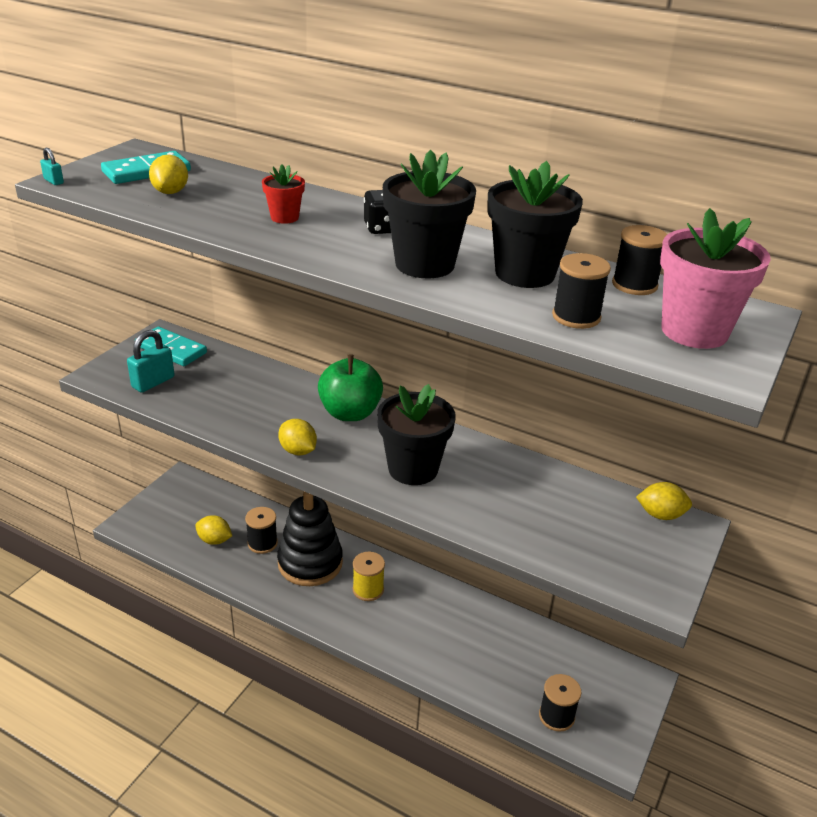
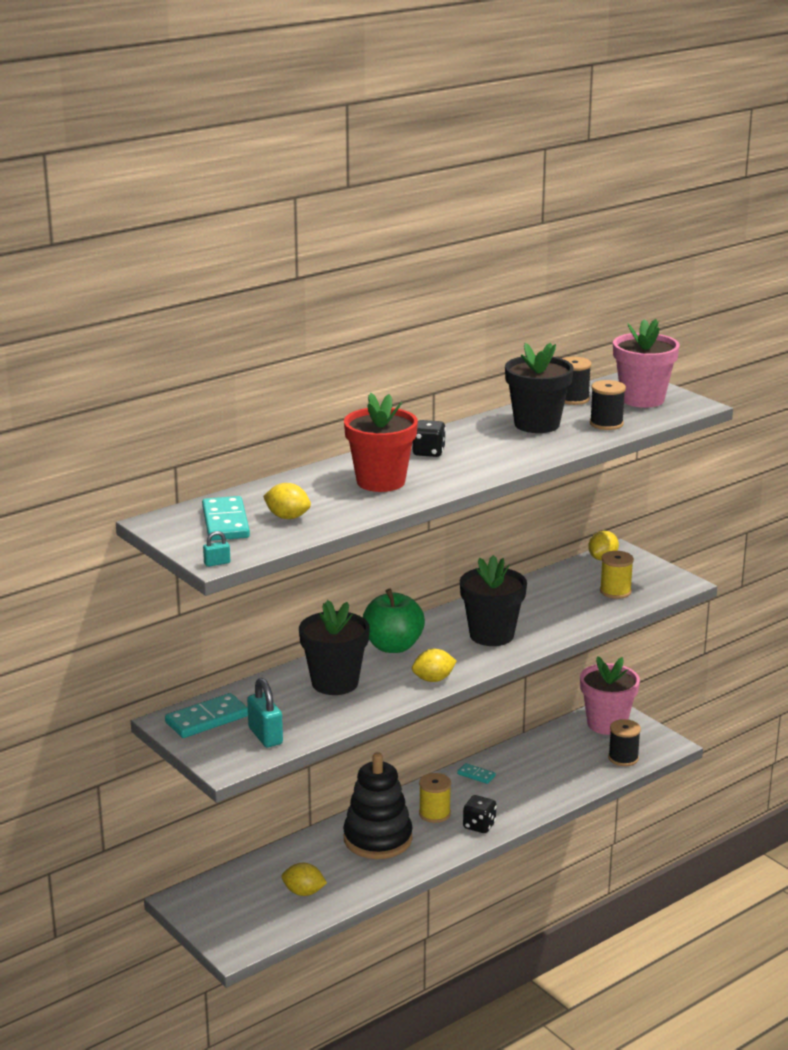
camera: 65 degrees left, 10 degrees down
yellow lemon [195,515,232,545] -> yellow lemon turned 60 degrees clockwise [282,863,327,896]
black spool [245,507,278,554] -> none
red flower pot [262,165,305,224] -> red flower pot [344,393,418,492], size x1.96
black flower pot [383,150,476,278] -> black flower pot moved to [299,600,370,695]
none -> turquoise domino [457,763,496,784]
none -> black dice [463,795,496,833]
none -> pink flower pot [580,656,640,735]
none -> yellow spool [600,551,634,599]

